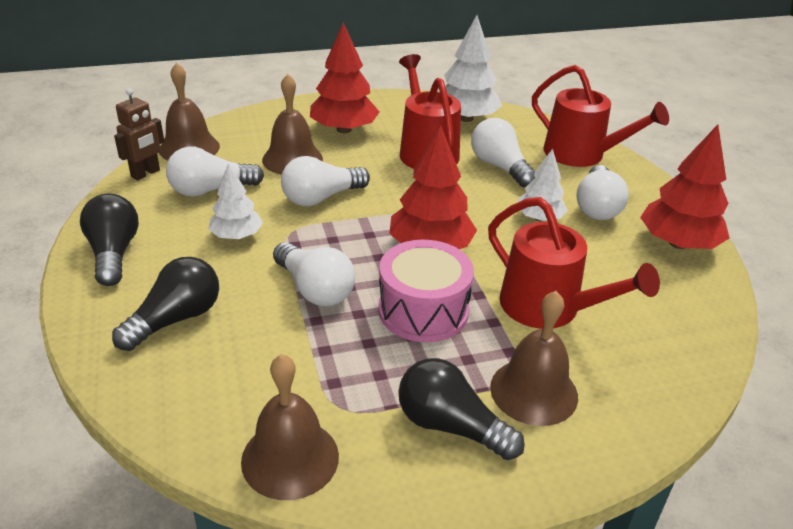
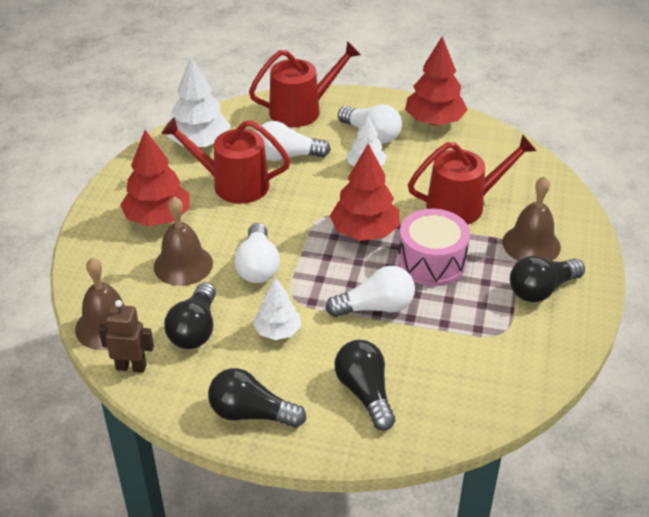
camera: 60 degrees left, 5 degrees up
brown robot [114,88,164,180] -> brown robot turned 60 degrees counterclockwise [99,300,154,373]
white light bulb [166,146,264,197] -> black light bulb [164,282,216,349]
brown bell [241,354,339,500] -> none

